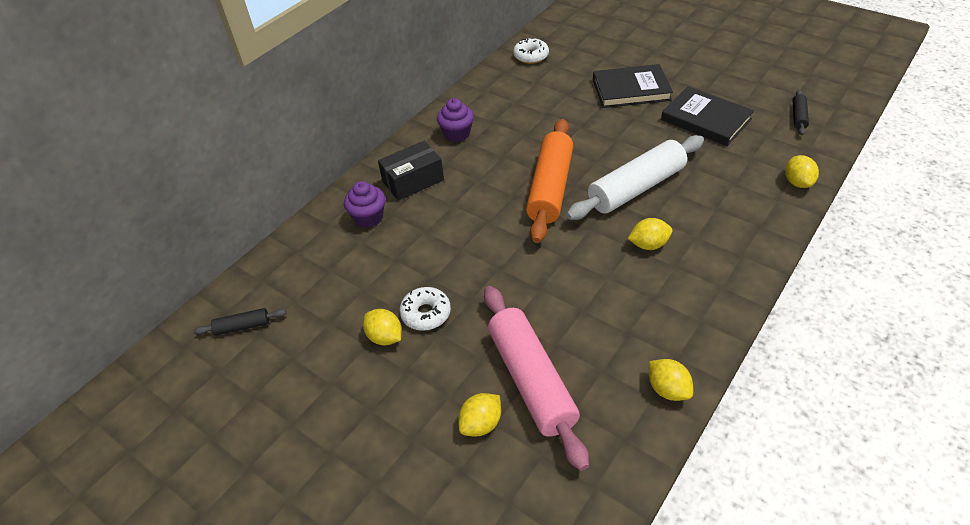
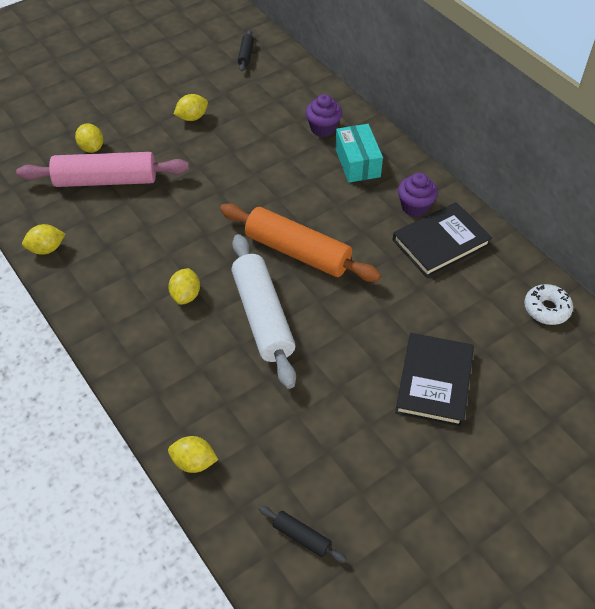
camera: 105 degrees right, 5 degrees up
black box [378,141,444,201] -> turquoise box [335,124,383,183]
white donut [400,287,451,331] -> none
black book [661,86,754,146] -> black book moved to [393,202,492,278]

